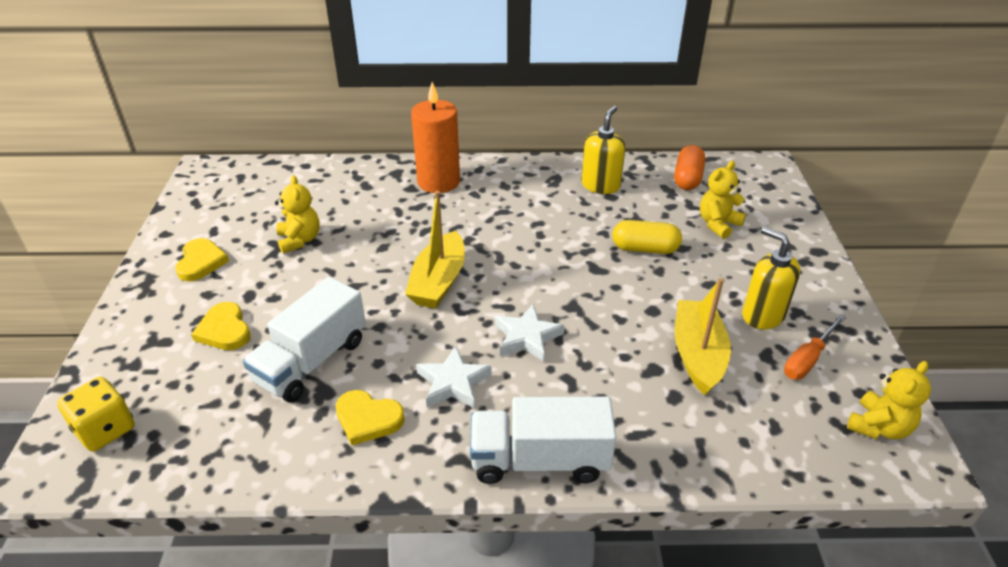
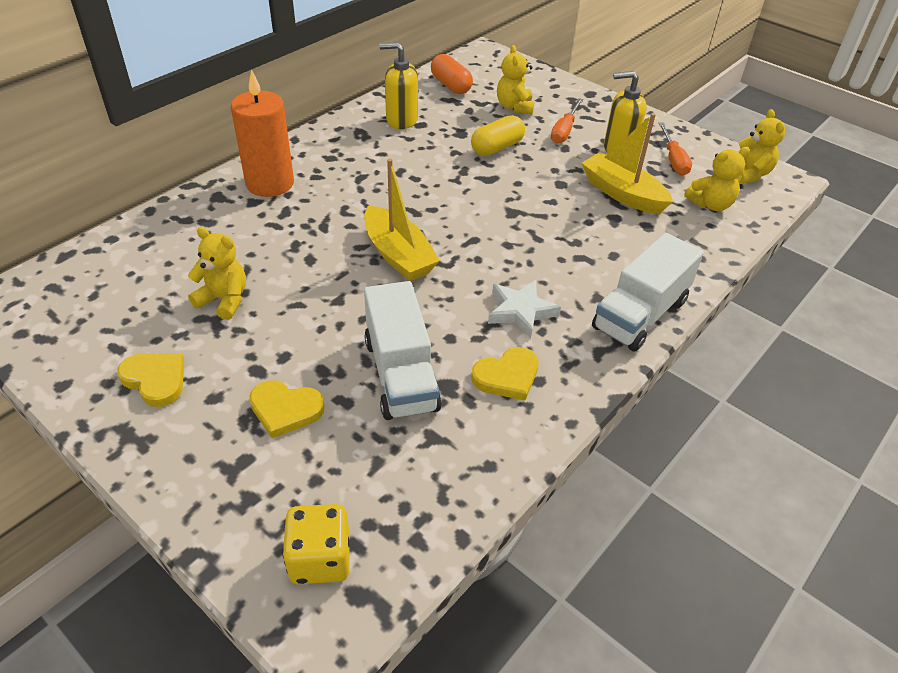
camera: 50 degrees left, 5 degrees up
white star [495,304,565,362] -> none
yellow soap dispenser [582,106,625,194] -> yellow soap dispenser turned 60 degrees counterclockwise [379,42,418,129]
none -> orange screwdriver [551,98,583,144]
none -> yellow teddy bear [684,147,750,211]

